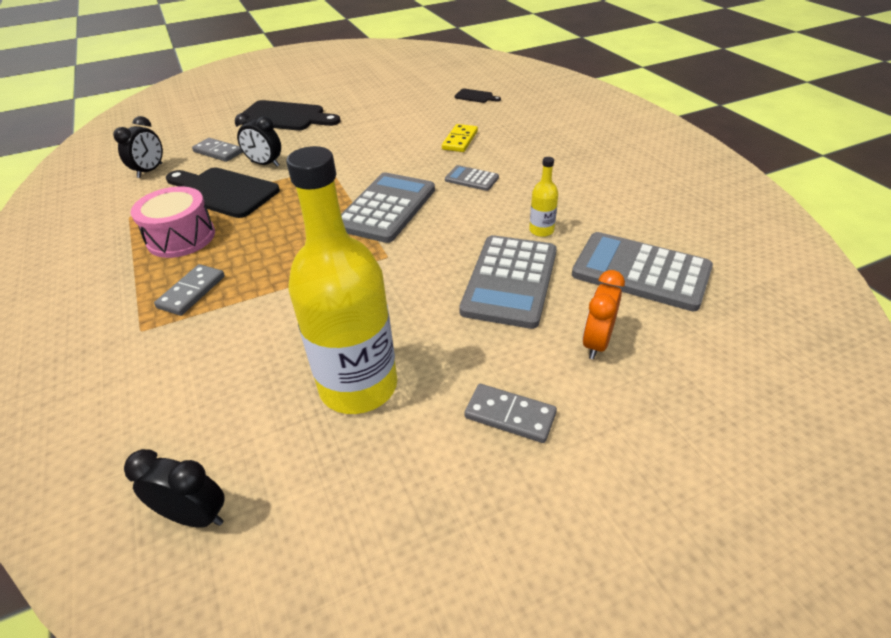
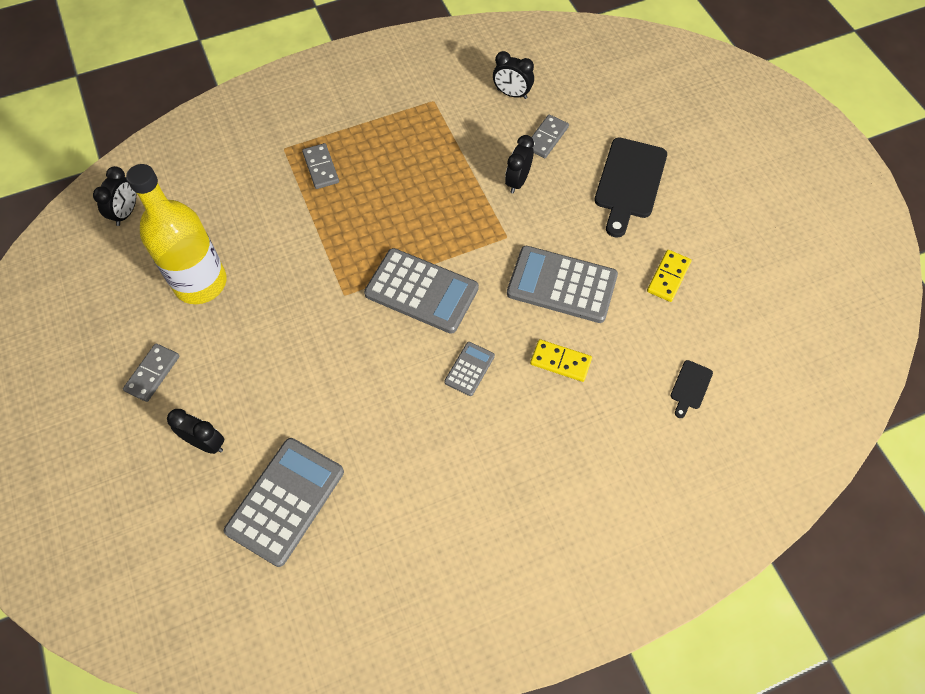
camera: 90 degrees right, 20 degrees up
pink drum [131,187,215,258] -> none
grey domino [154,264,225,316] -> grey domino turned 45 degrees clockwise [302,143,339,189]
black cutting board [166,167,280,218] -> none
grey calculator [459,235,557,329] -> grey calculator moved to [507,246,618,323]
yellow bottle [529,157,558,237] -> none
orange clock [583,270,625,359] -> black clock [167,409,224,454]
none -> yellow domino [647,250,691,302]

